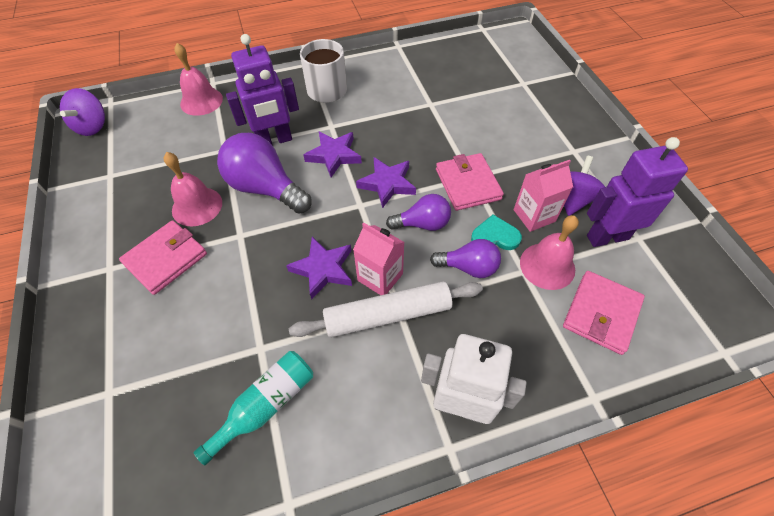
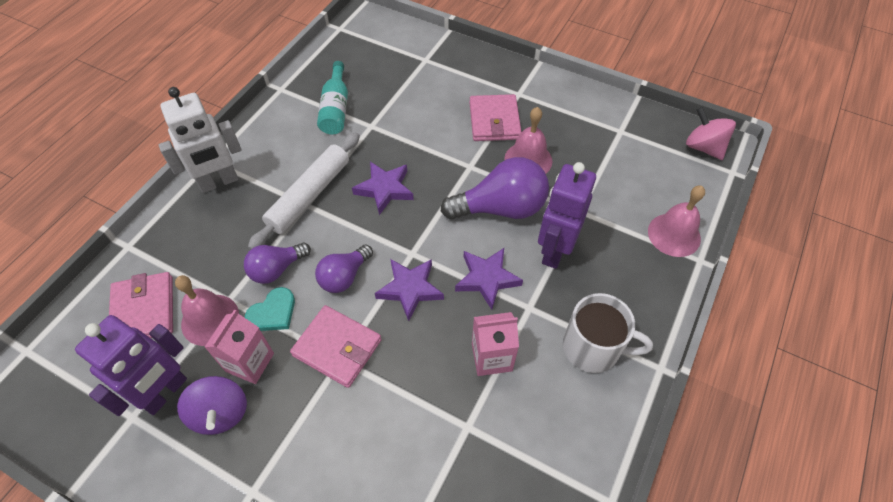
camera: 135 degrees right, 0 degrees up
purple spinning top [60,88,105,136] -> pink spinning top [686,107,736,160]
pink carton [353,223,405,295] -> pink carton moved to [472,312,519,376]

